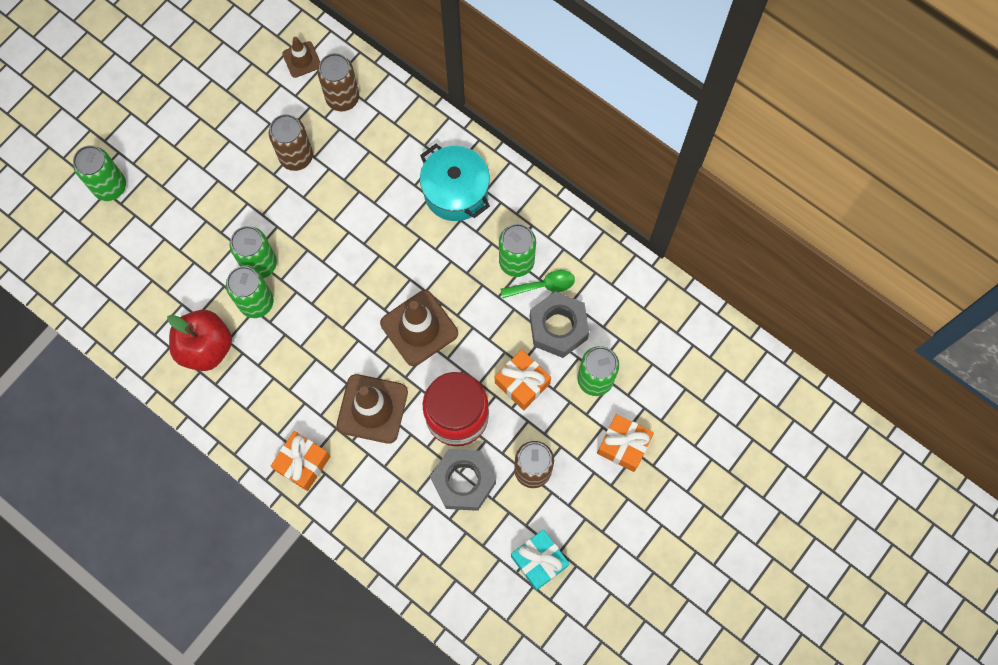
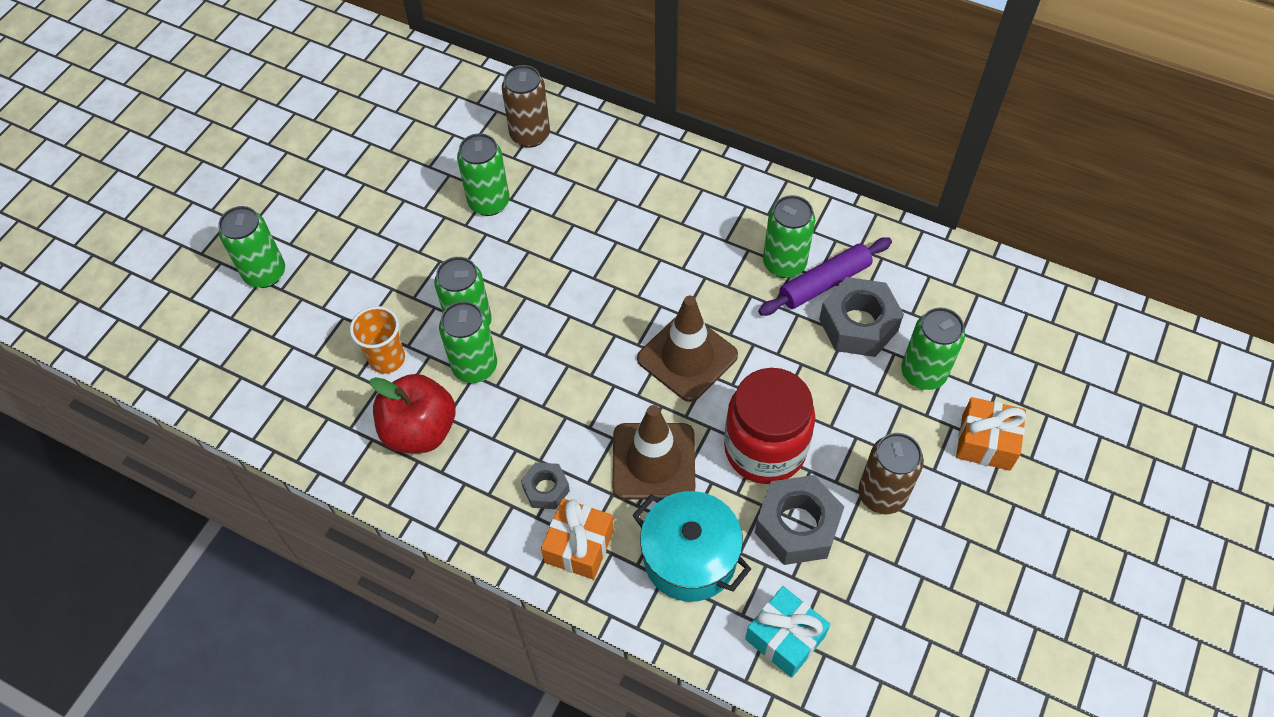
camera: 10 degrees left, 15 degrees down
brown can [269,114,313,171] -> green can [457,133,510,216]
brown traffic cone [282,37,320,78] -> none
turquoise pot [420,144,490,221] -> turquoise pot moved to [632,491,751,602]
orange gift [495,350,551,410] -> none
green spoon [501,270,575,298] -> purple rolling pin [758,237,892,316]
turquoise gift [511,529,569,591] -> turquoise gift moved to [745,586,830,678]
none -> orange cup [350,306,405,374]
none -> grey nut [521,462,570,509]

